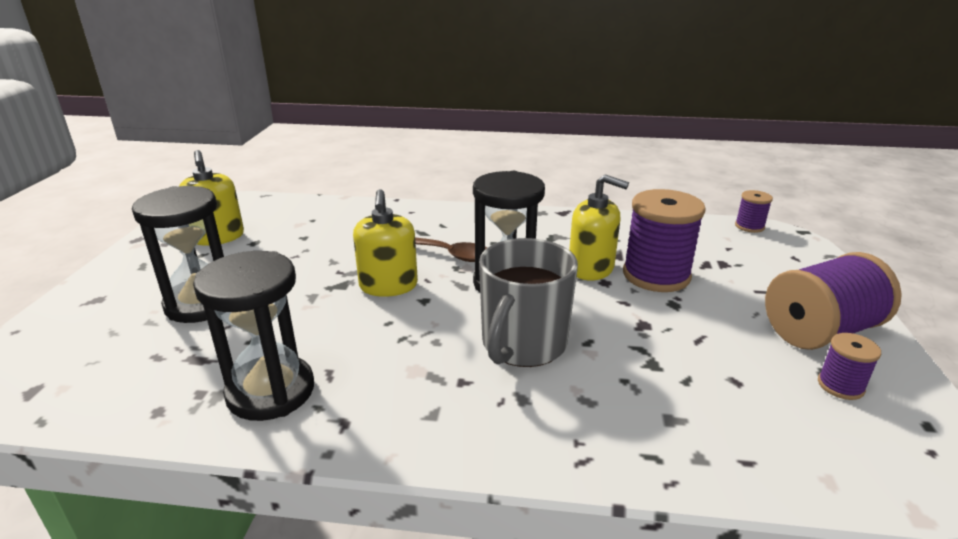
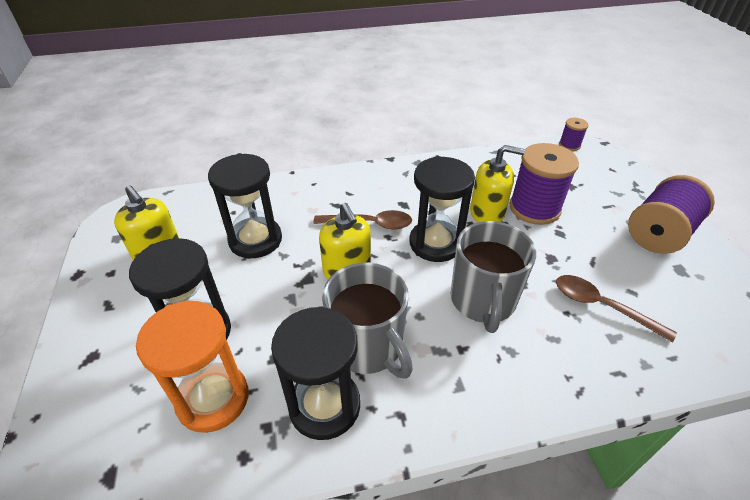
camera: 20 degrees left, 15 degrees up
purple spool [818,333,881,400] -> none
none -> orange hourglass [136,301,249,433]
none -> black hourglass [208,153,282,258]
none -> grey mug [322,263,413,379]
none -> brown spoon [556,275,677,342]

